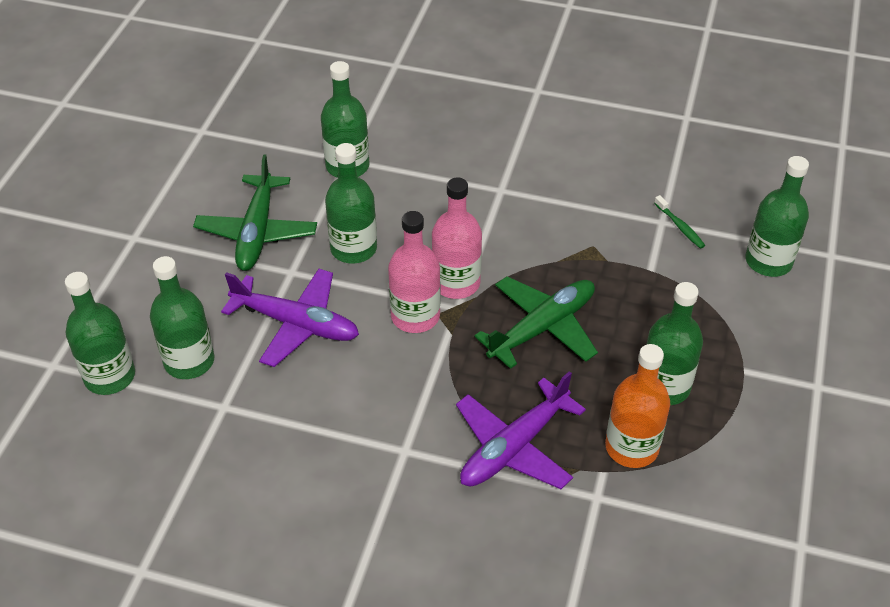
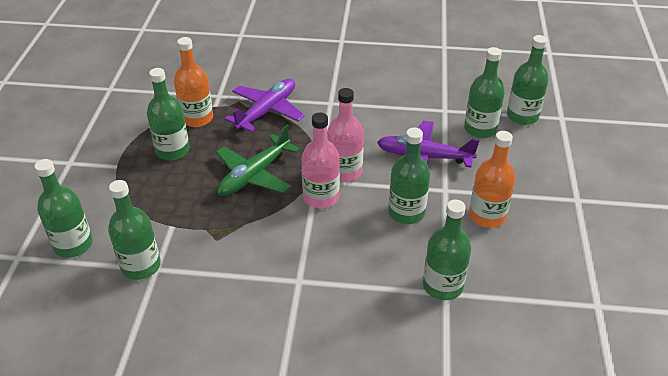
camera: 170 degrees right, 5 degrees down
green plane [193,154,317,271] -> orange bottle [469,131,516,228]
green toothbrush [654,195,705,249] -> green bottle [108,180,161,280]

